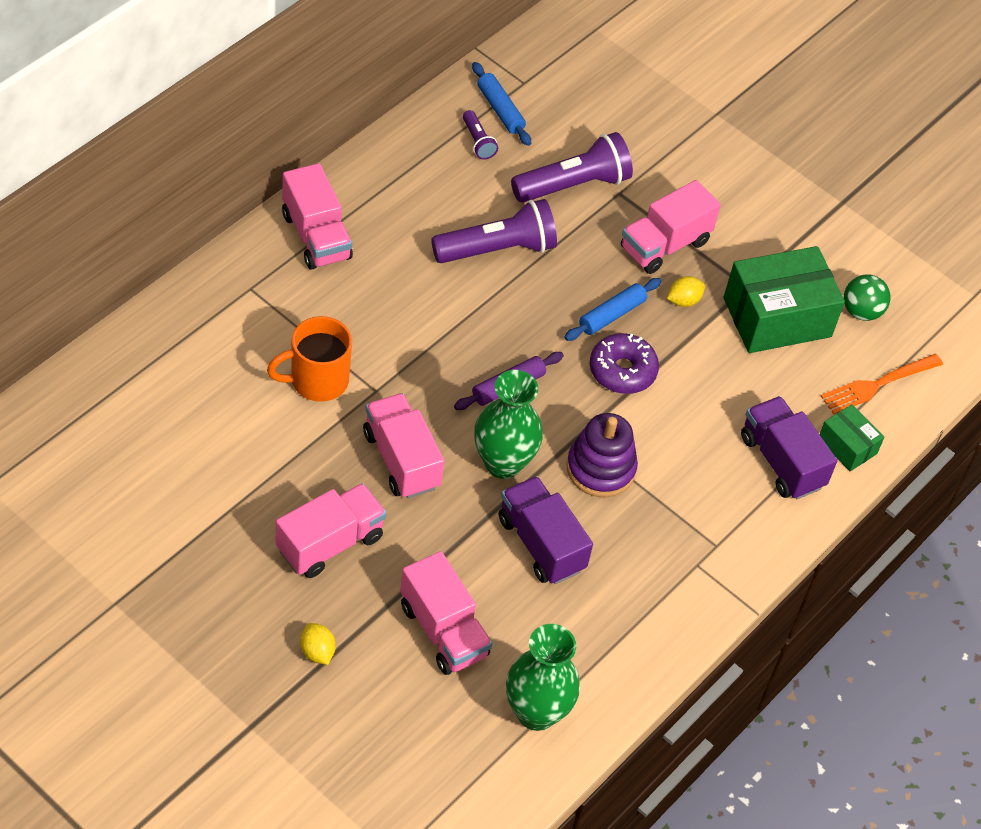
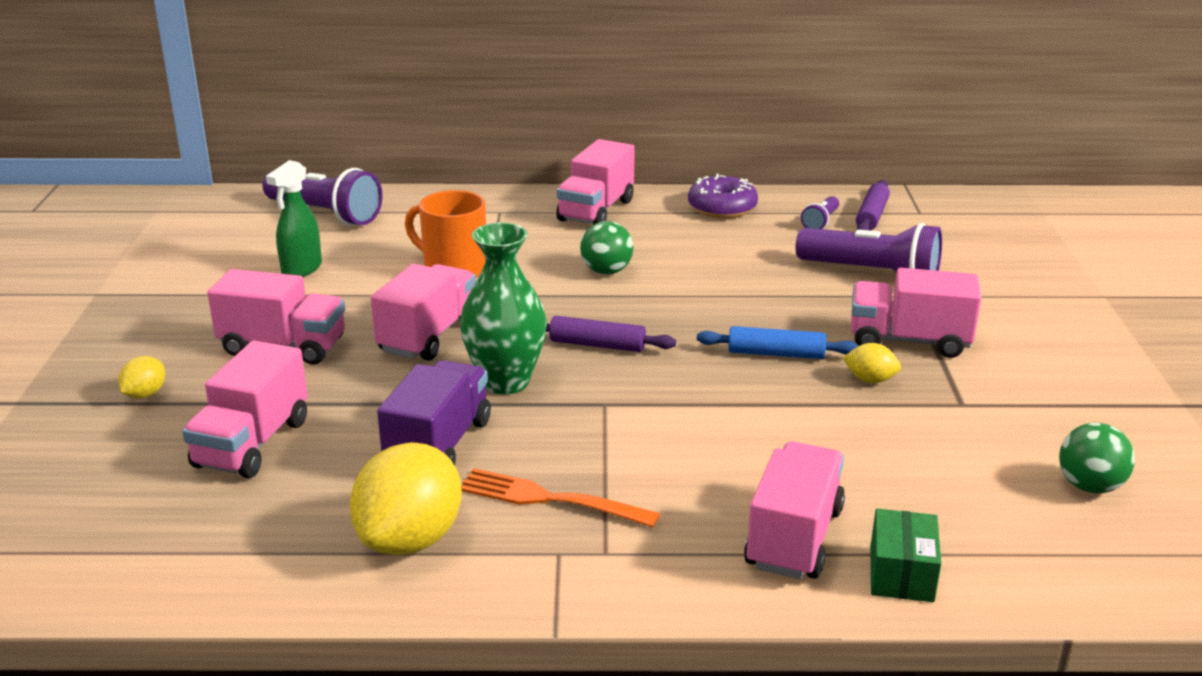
camera: 55 degrees right, 25 degrees down
purple flashlight [431,199,557,263] -> purple flashlight moved to [262,168,383,226]
blue rolling pin [472,62,531,146] -> purple rolling pin [856,180,890,231]
green vase [506,624,580,731] -> none
purple stacking toy [566,413,638,497] -> none
purple donut [590,333,659,394] -> purple donut moved to [688,174,758,219]
green box [723,246,845,353] -> none
purple truck [741,396,837,499] -> pink truck [744,442,845,579]
orange fork [821,354,943,414] -> orange fork moved to [461,468,660,528]
none -> green spray bottle [266,160,322,277]
none -> yellow lemon [350,442,462,555]
none -> green ball [580,221,633,275]

